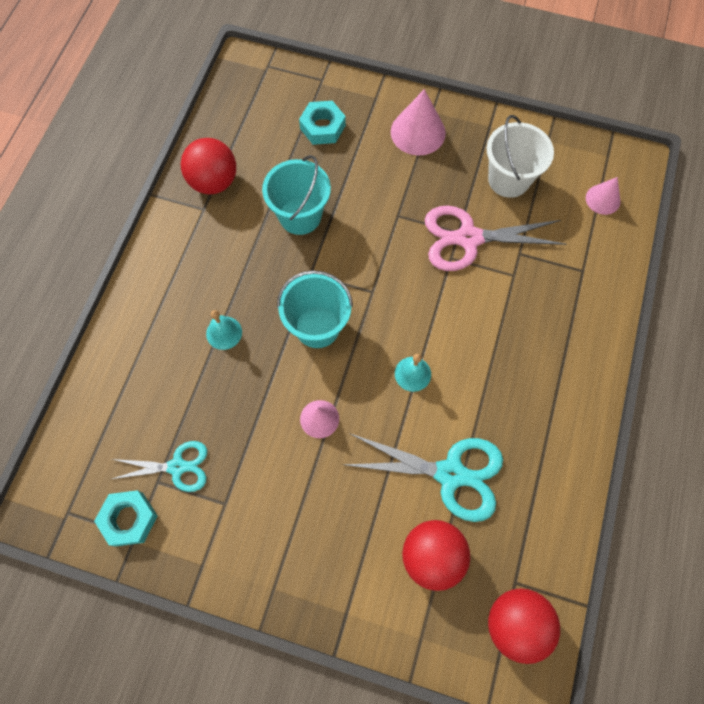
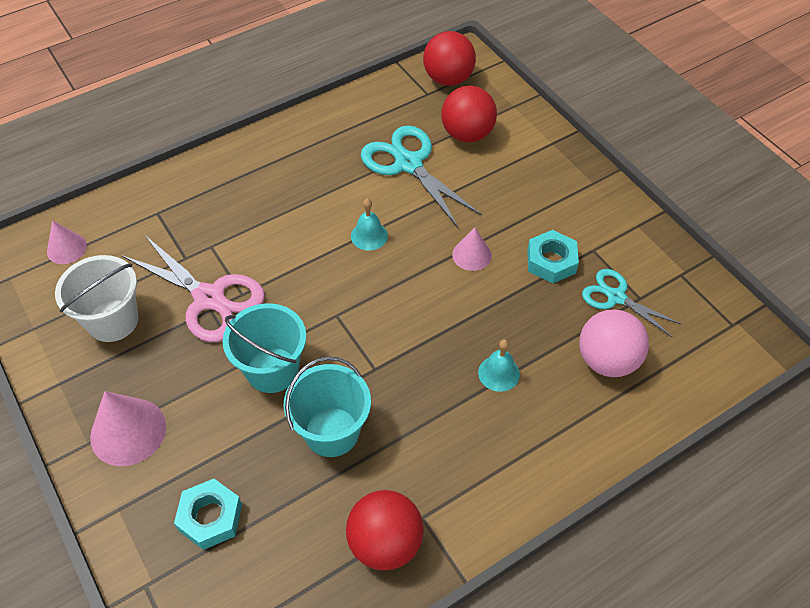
camera: 140 degrees left, 15 degrees down
turquoise nut [94,490,158,547] -> turquoise nut moved to [527,230,579,284]
turquoise bucket [277,270,353,348] -> turquoise bucket moved to [223,303,306,393]
none -> pink ball [579,309,649,377]

